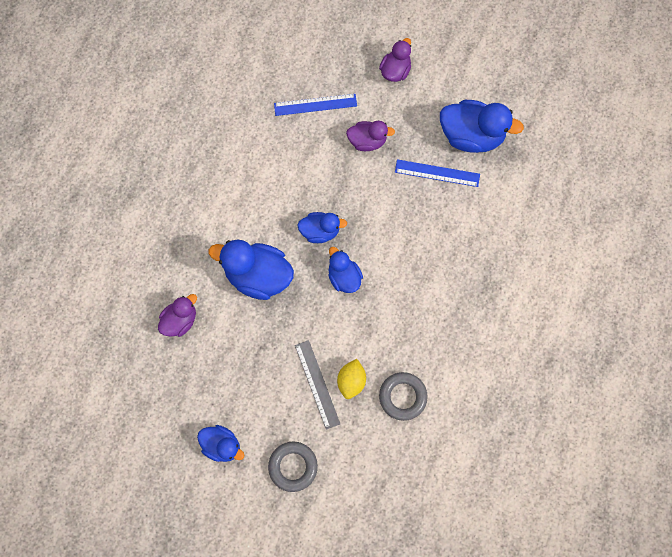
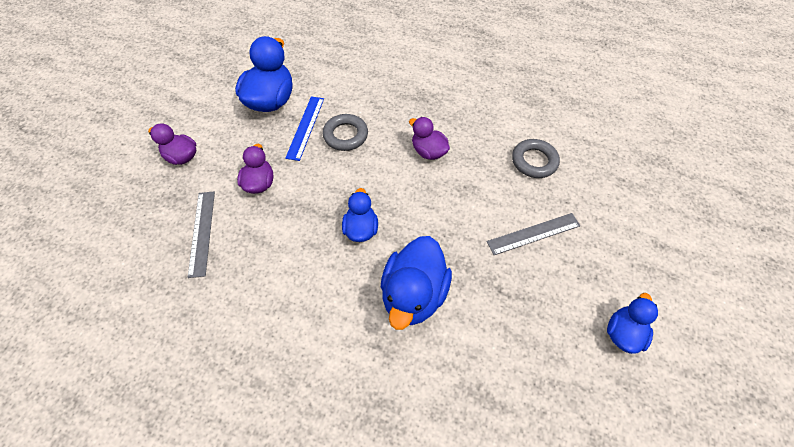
camera: 90 degrees left, 15 degrees down
purple duck [158,294,197,337] -> purple duck moved to [409,117,450,160]
grey ring [268,442,318,492] -> grey ring moved to [323,114,368,151]
blue ruler [274,94,357,116] -> grey ruler [188,192,215,278]
blue duck [328,247,363,293] -> none
yellow lemon [337,359,366,399] -> none

